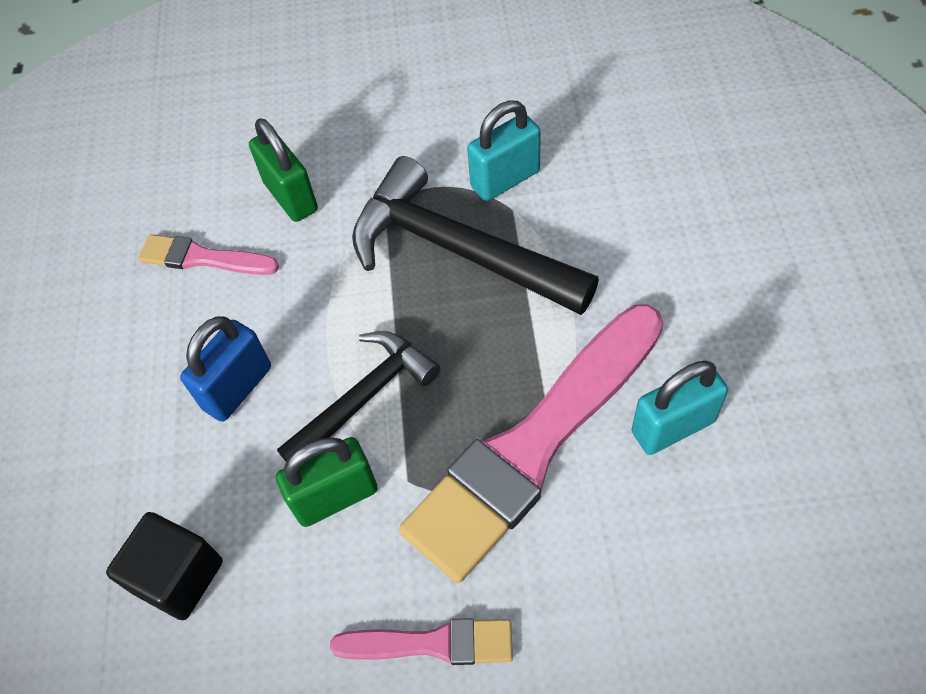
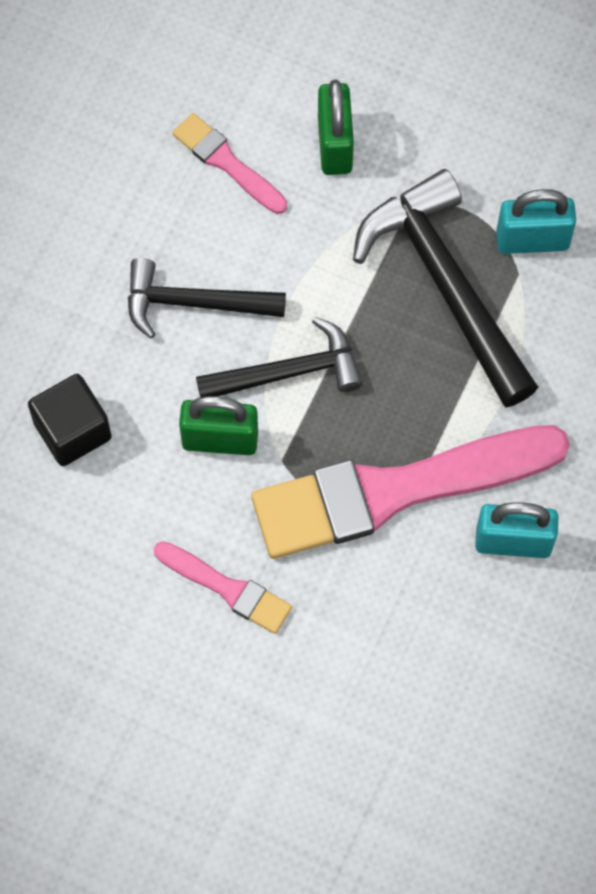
camera: 25 degrees right, 10 degrees up
blue padlock [180,316,271,422] -> black hammer [128,258,286,339]

